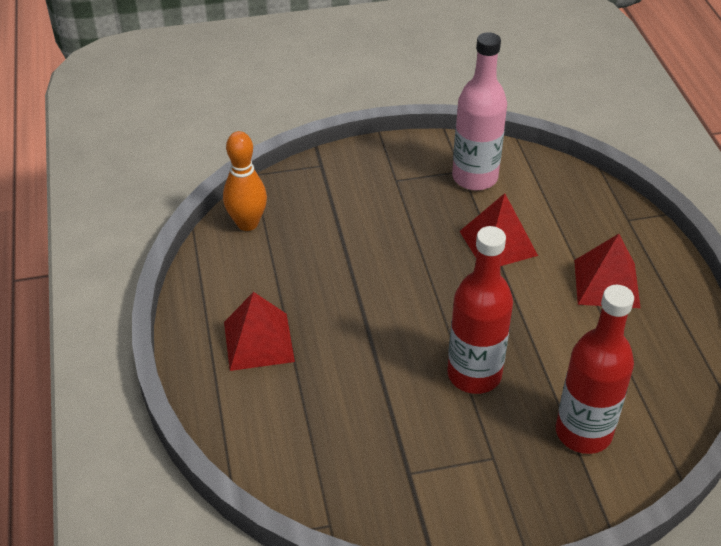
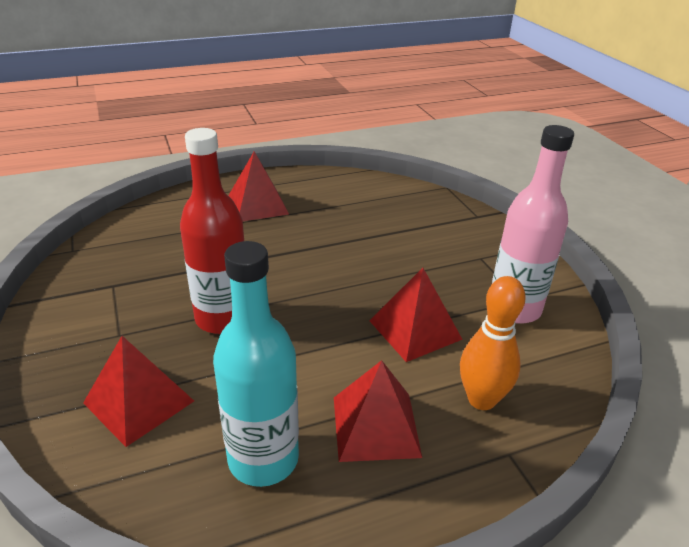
camera: 80 degrees right, 10 degrees down
orange bowling pin [223,131,267,231] -> orange bowling pin moved to [460,276,526,410]
red bottle [556,285,634,454] -> red pyramid [83,336,194,447]
none -> turquoise bottle [213,241,299,487]

